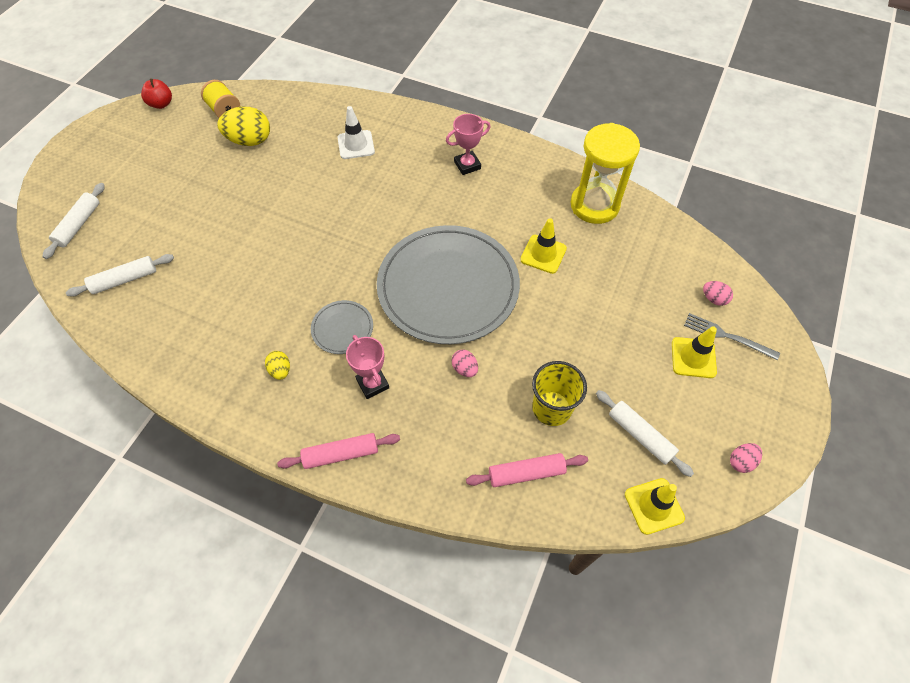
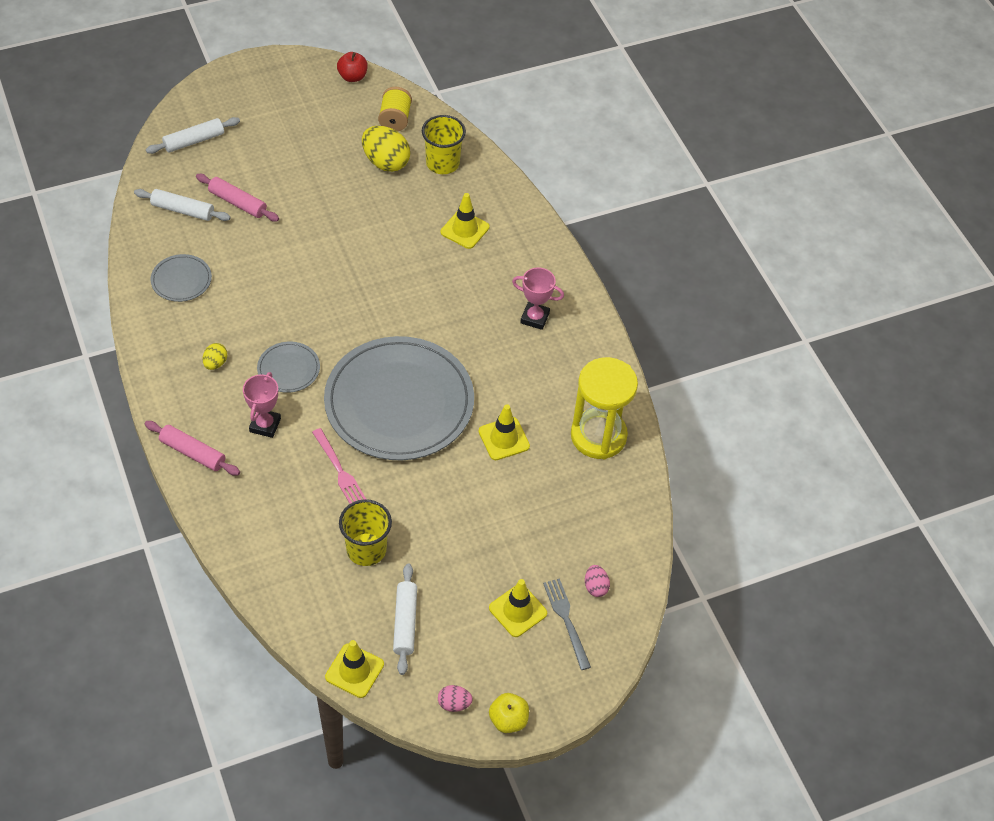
camera: 40 degrees right, 5 degrees down
white traffic cone [337,106,375,159] -> yellow traffic cone [441,193,489,249]
pink egg [451,350,478,377] -> pink fork [312,428,366,504]
pink rolling pin [466,453,588,487] -> pink rolling pin moved to [196,174,279,222]
none -> grey plate [150,254,212,302]
none -> yellow cup [422,115,466,174]
none -> yellow apple [489,693,529,733]

